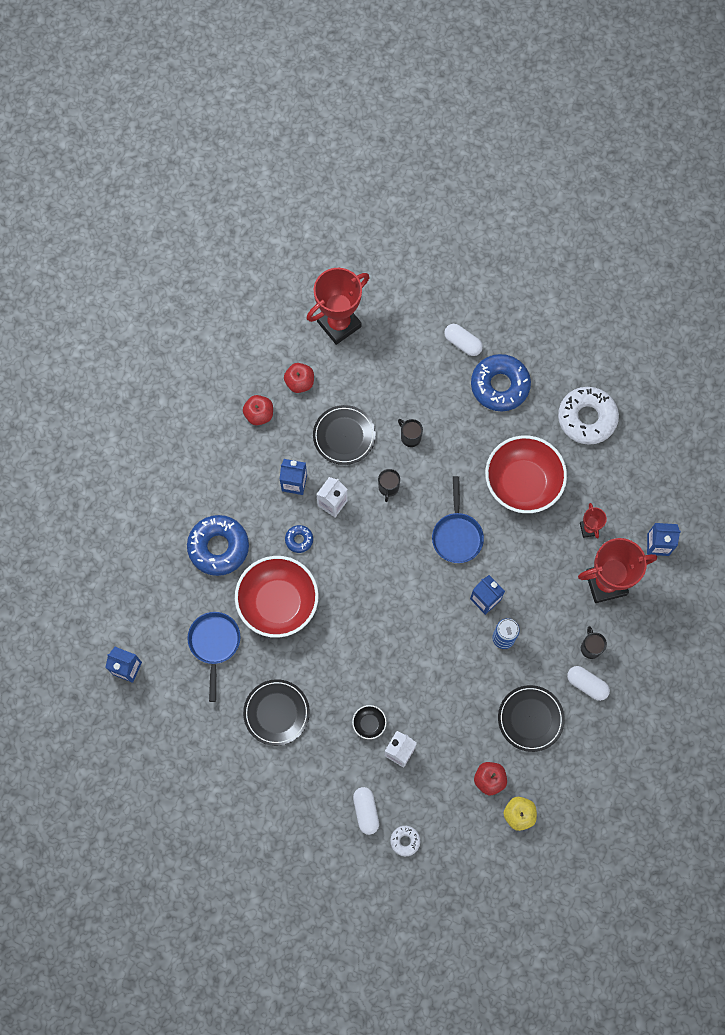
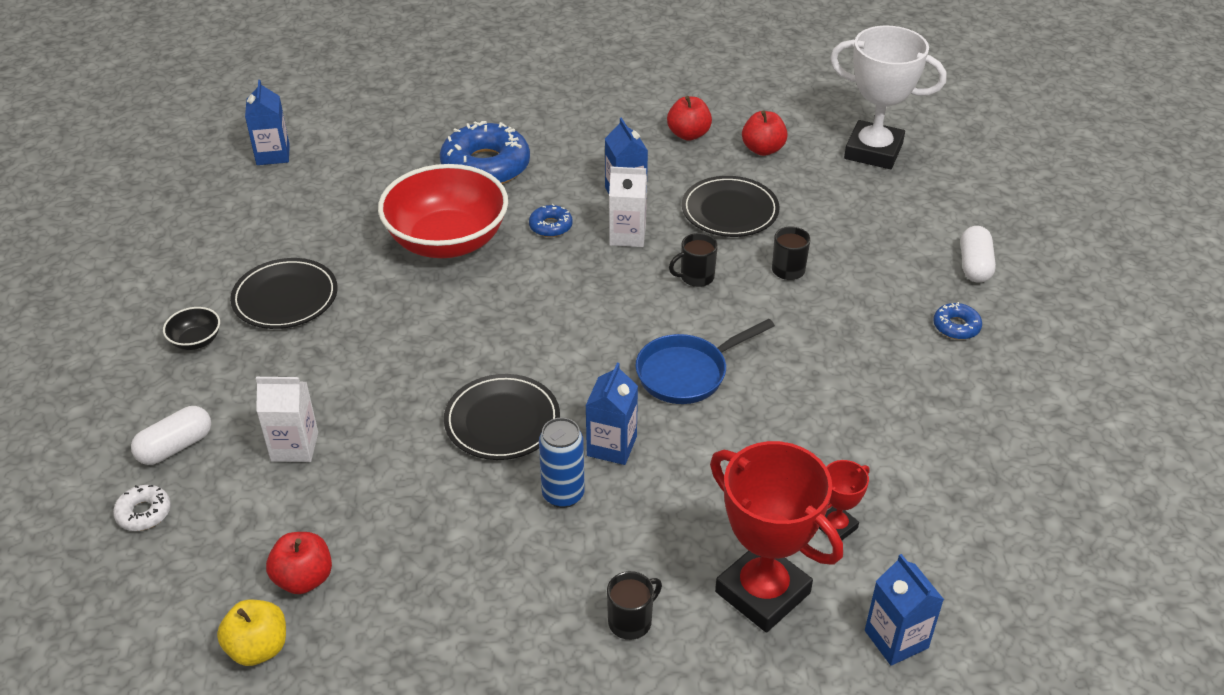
camera: 60 degrees right, 30 degrees down
blue pan [187,612,241,702] -> none
red trophy [307,268,369,345] -> white trophy [830,26,946,169]
black bowl [352,705,387,739] -> black bowl moved to [163,307,220,350]
blue donut [471,354,531,411] -> blue donut [933,302,982,340], size x0.46
red bowl [485,435,567,513] -> none
black plate [498,685,565,752] -> black plate moved to [444,374,560,460]
white donut [558,387,619,445] -> none
white capsule [567,666,610,701] -> none

